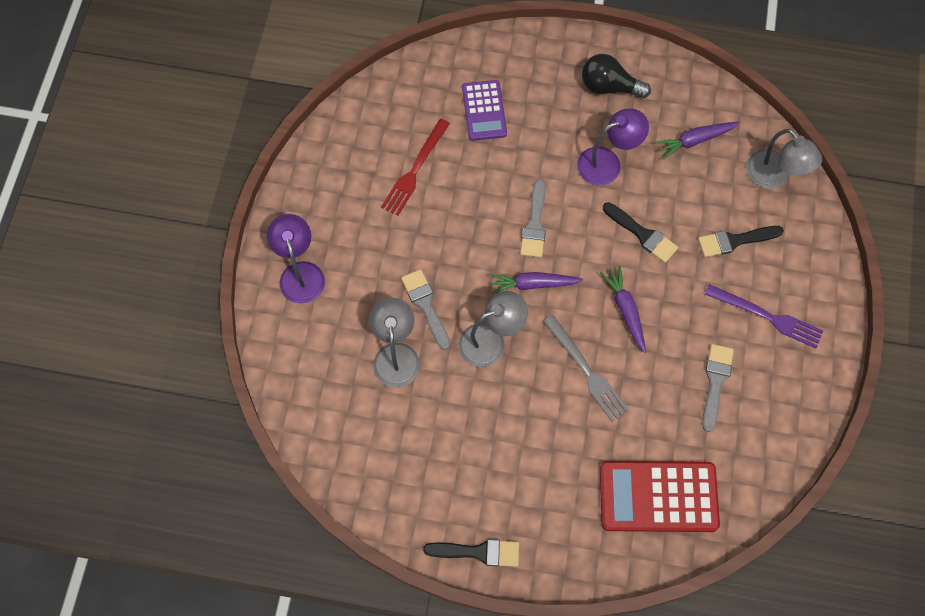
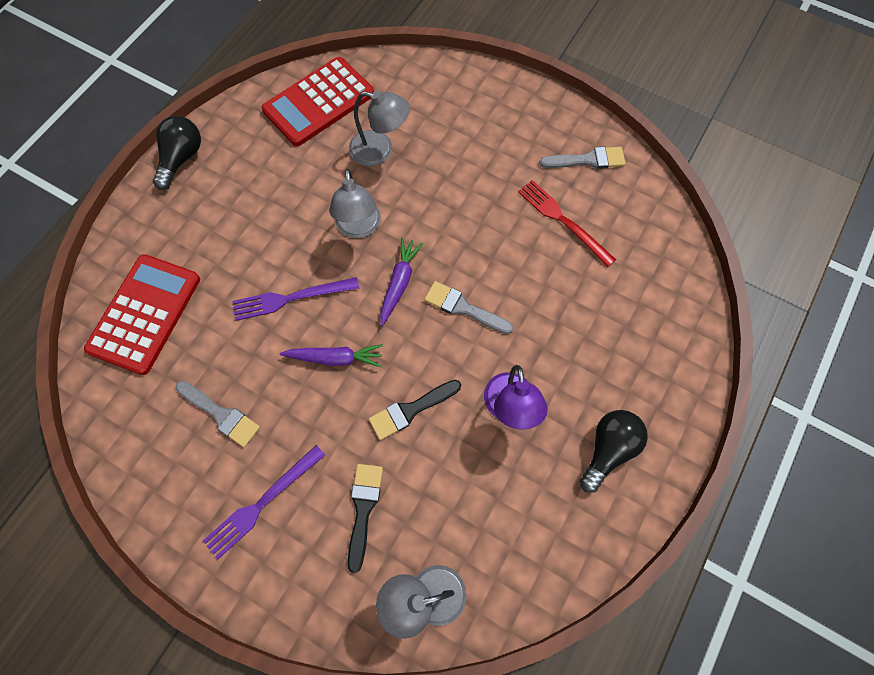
camera: 110 degrees right, 0 degrees up
purple lamp [267,214,325,303] -> none
grey brush [401,269,450,350] -> grey brush moved to [539,147,626,169]
black brush [423,539,519,567] -> black light bulb [153,116,201,190]
purple calculator [462,80,507,141] -> none
grey fork [543,315,629,422] -> purple fork [232,277,359,321]
purple carrot [655,122,739,160] -> none
none -> red calculator [262,57,374,146]

